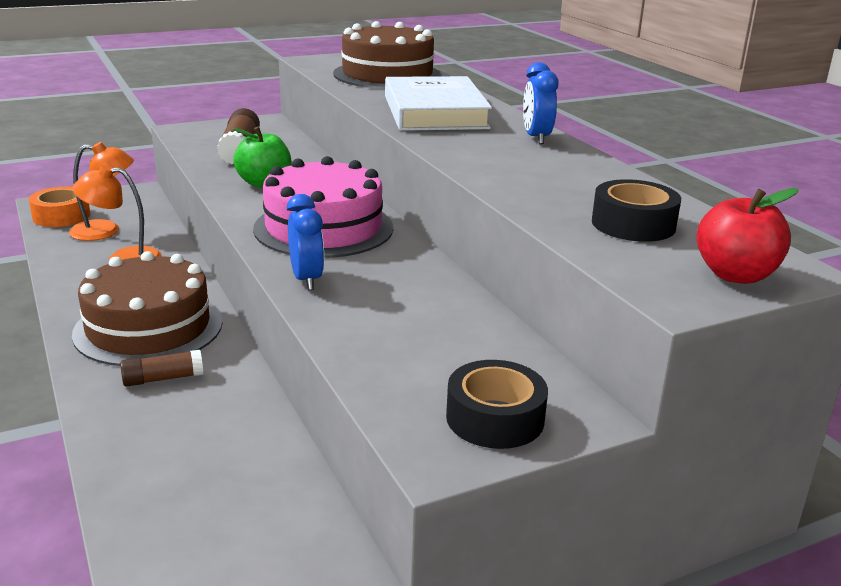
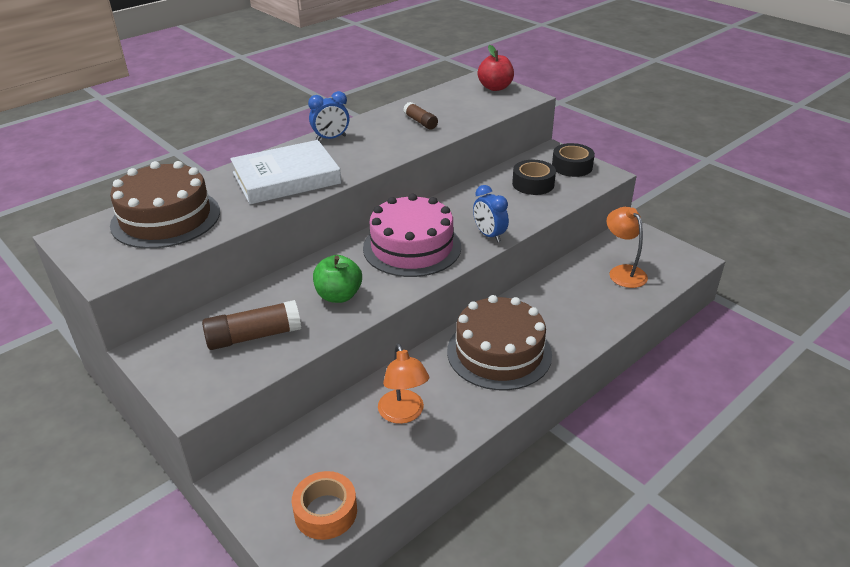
camera: 105 degrees left, 10 degrees up
orange lamp [69,142,134,241] -> orange lamp moved to [607,207,648,288]
brown glue stick [120,350,203,387] -> brown glue stick moved to [403,102,438,129]
blue clock [287,194,324,290] -> blue clock turned 90 degrees counterclockwise [473,185,509,243]
black tape [592,179,681,242] -> black tape moved to [512,160,556,195]

